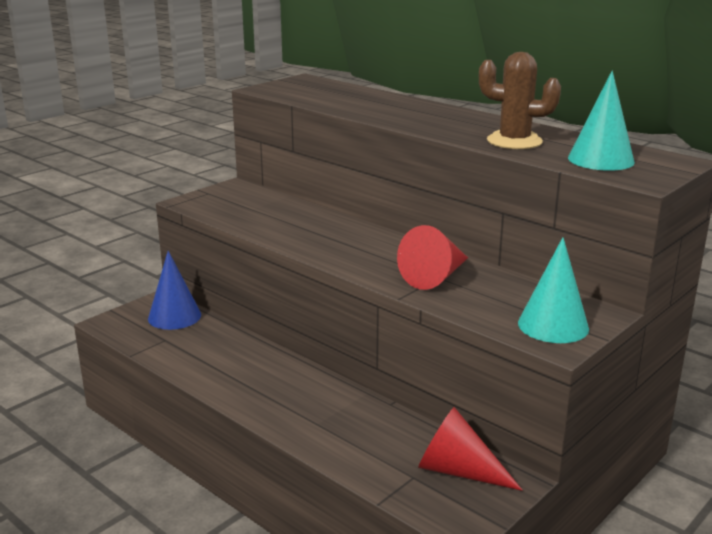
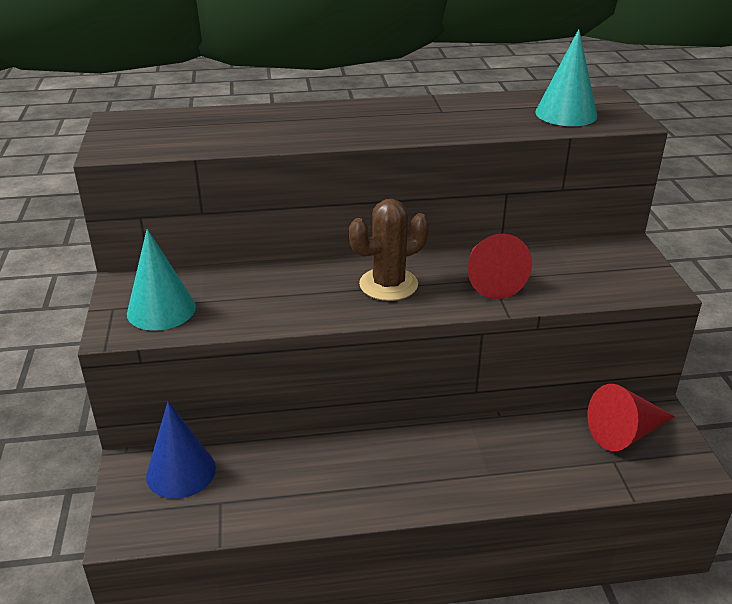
camera: 50 degrees left, 10 degrees up
brown cactus [479,52,561,149] -> brown cactus moved to [349,199,429,301]
turquoise cone [518,237,589,343] -> turquoise cone moved to [127,229,196,331]

